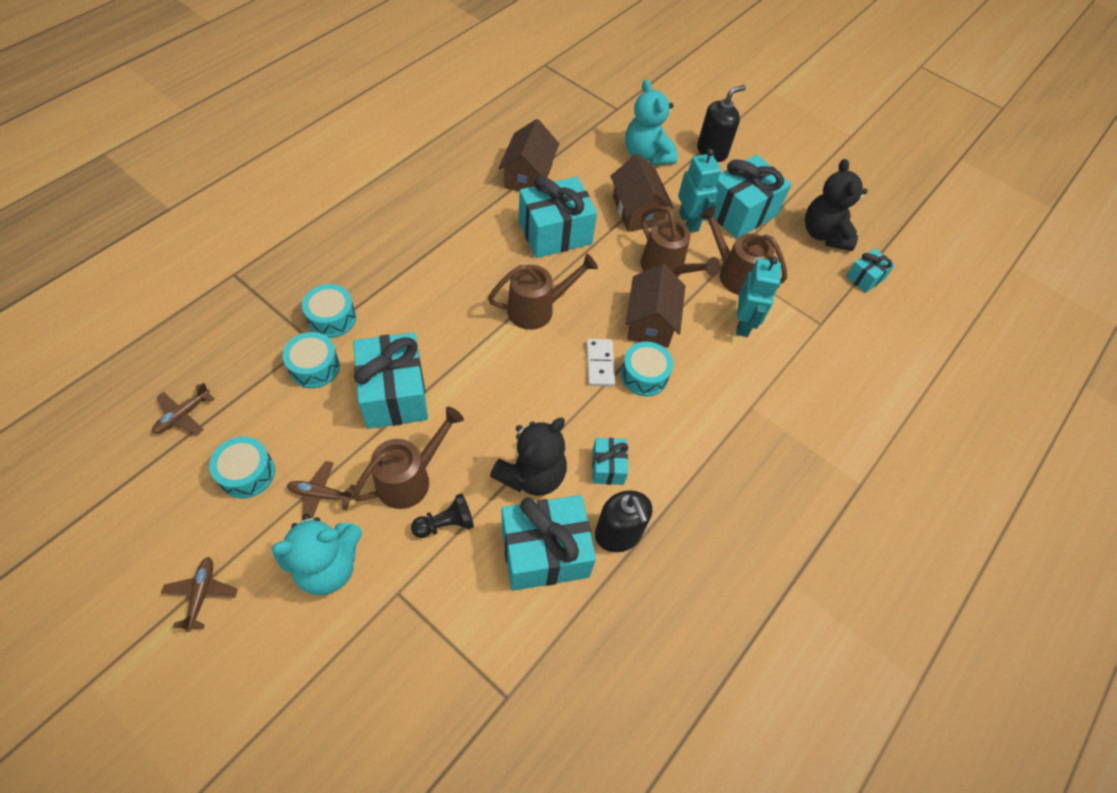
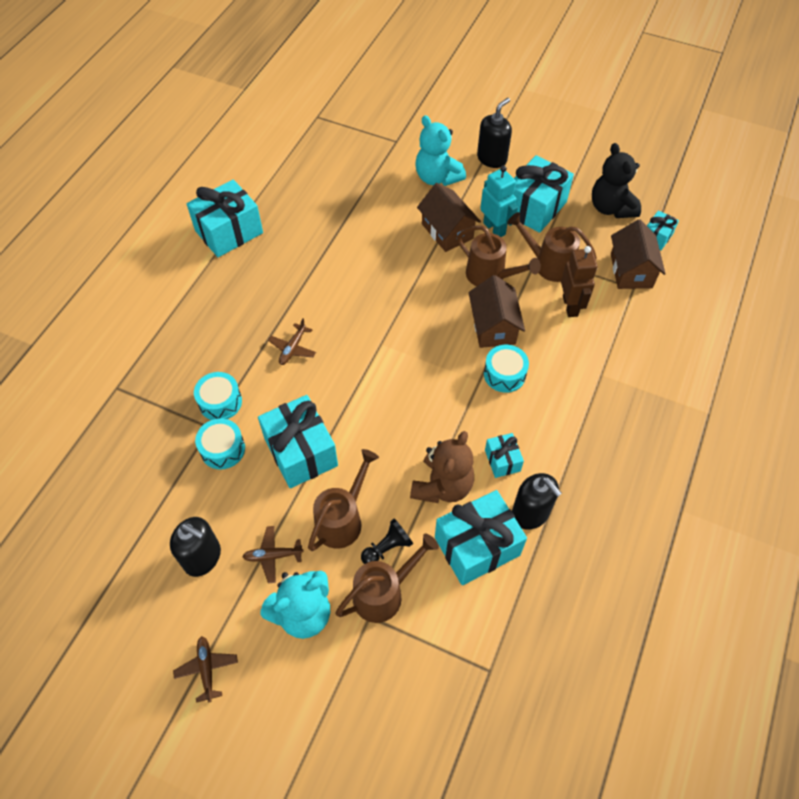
camera: 10 degrees left, 0 degrees up
brown plane [152,382,214,435] -> brown plane moved to [268,318,316,365]
turquoise drum [209,437,275,499] -> black soap dispenser [170,517,221,577]
brown watering can [488,254,598,330] -> brown watering can moved to [335,534,439,623]
black teddy bear [490,418,567,496] -> brown teddy bear [410,431,474,503]
brown house [498,119,559,191] -> brown house moved to [611,219,666,289]
turquoise gift [519,176,597,258] -> turquoise gift moved to [186,180,263,257]
white domino [586,339,615,386] -> none
turquoise robot [736,256,781,337] -> brown robot [561,246,598,317]

